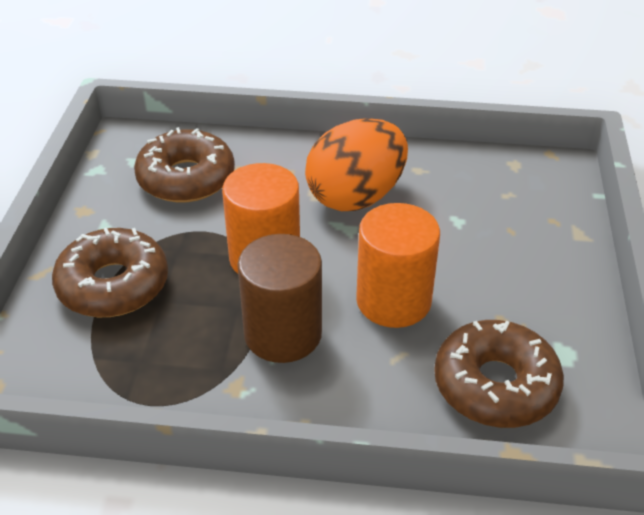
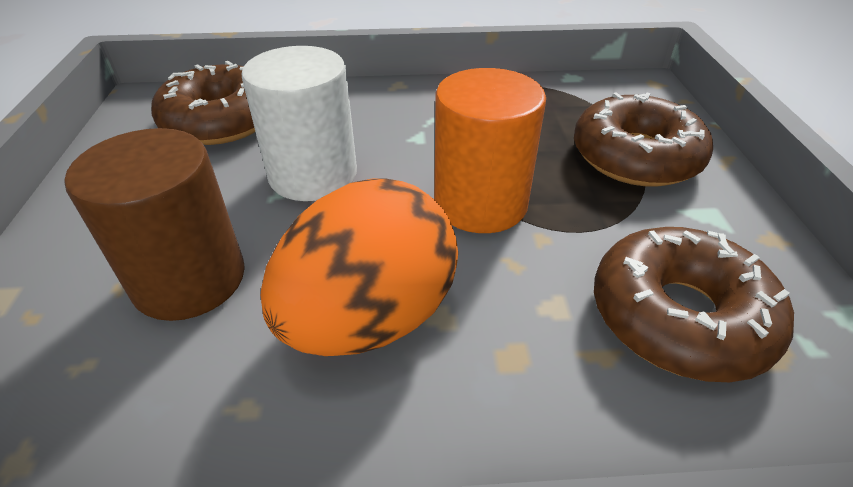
camera: 170 degrees right, 0 degrees up
brown cylinder [237,234,322,363] -> brown cylinder moved to [65,128,245,321]
orange cylinder [356,203,440,328] -> white cylinder [241,46,357,201]

